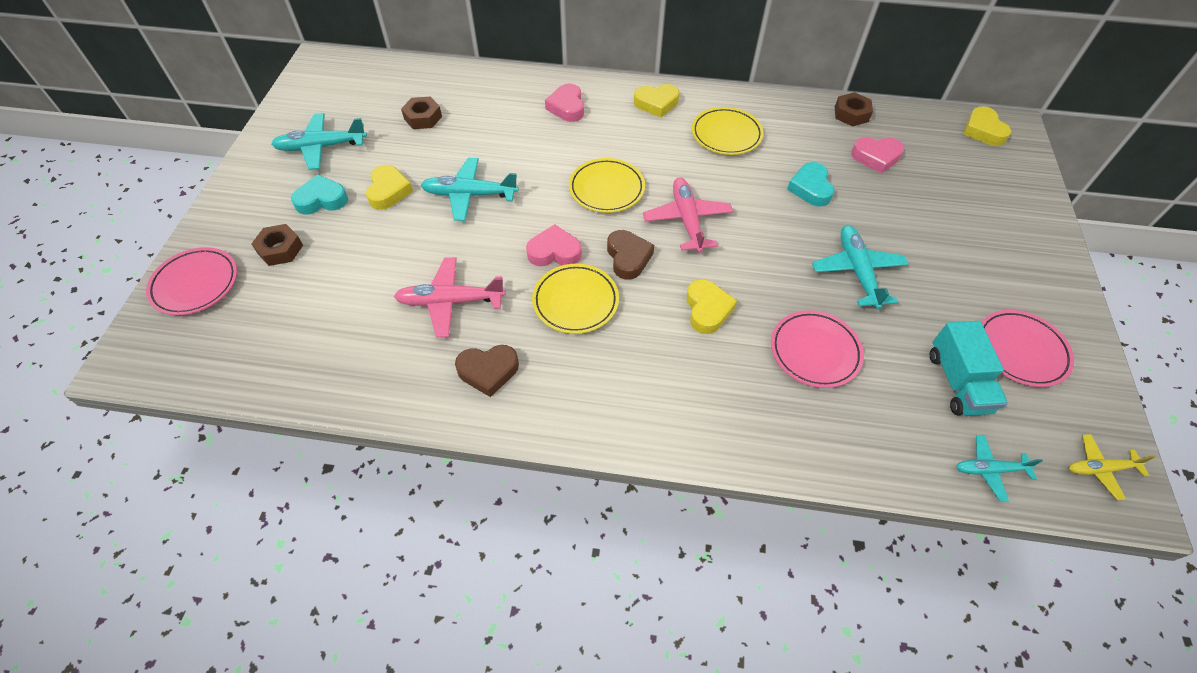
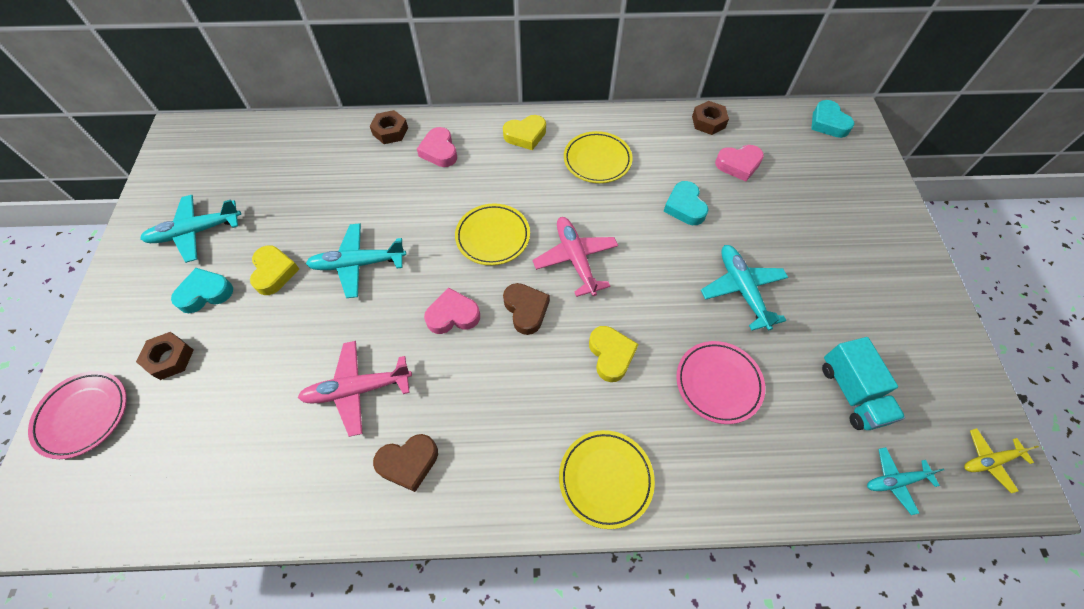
camera: 10 degrees left, 5 degrees up
brown nut [401,97,442,129] -> brown nut moved to [370,110,408,144]
yellow plate [532,264,619,334] -> yellow plate moved to [559,430,655,529]
yellow heart [963,106,1011,146] -> turquoise heart [811,100,855,138]
pink plate [981,310,1074,387] -> none

